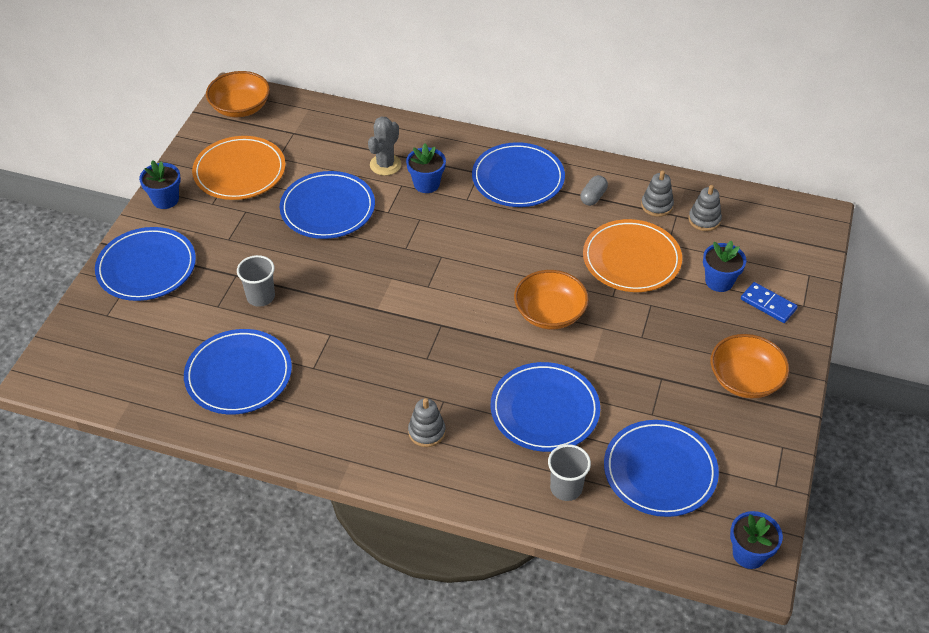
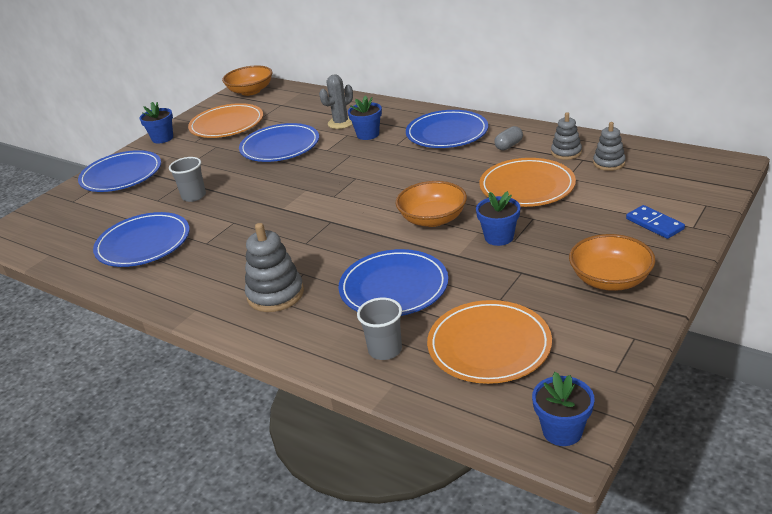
camera: 20 degrees right, 15 degrees down
grey stacking toy [408,398,446,447] -> grey stacking toy [245,223,304,312], size x1.58
blue plate [604,420,719,517] -> orange plate [427,300,552,384]
blue flower pot [703,241,746,292] -> blue flower pot moved to [476,191,520,246]

